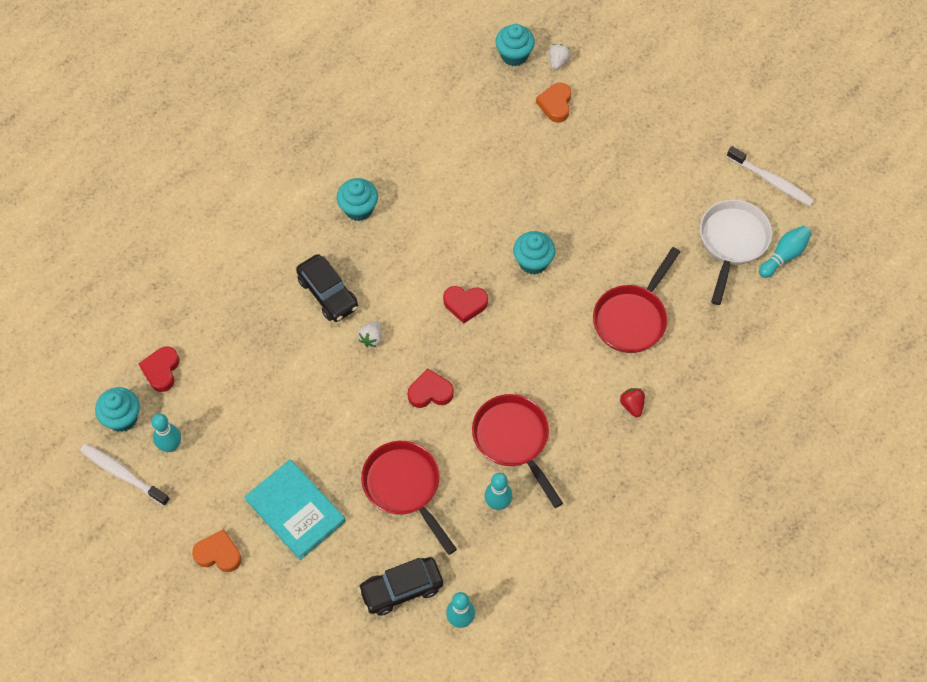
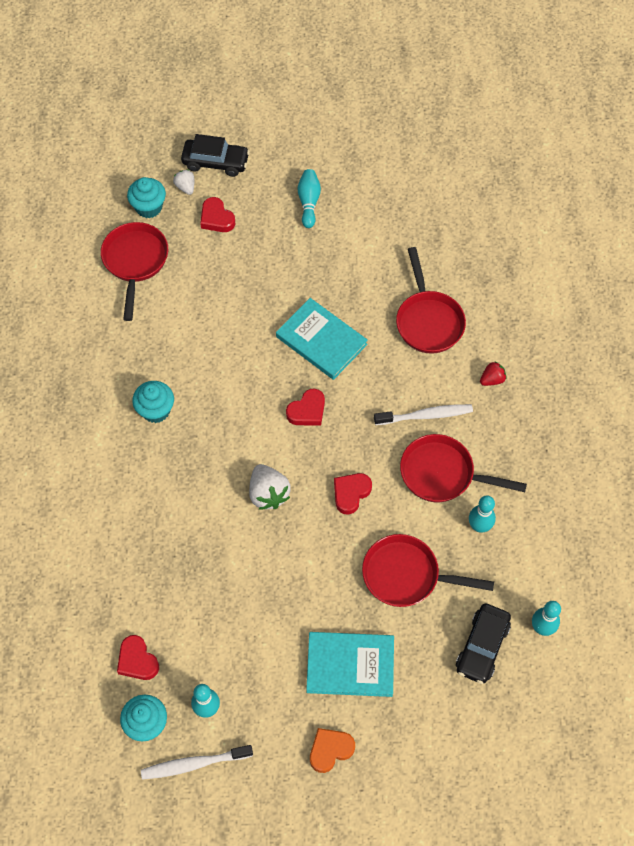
camera: 45 degrees left, 0 degrees up
black car [296,254,358,322] -> black car moved to [181,134,250,177]
white strawberry [358,321,382,347] -> white strawberry [249,464,291,510], size x1.72
turquoise cupcake [513,231,556,275] -> turquoise book [276,298,368,380]
orange heart [536,83,572,122] -> red heart [200,197,235,232]
red strawberry [620,388,645,417] -> red strawberry turned 120 degrees clockwise [480,361,506,386]
white pan [700,200,772,305] -> none
white toothbrush [727,146,814,206] -> white toothbrush moved to [374,404,473,425]
turquoise bowling pin [759,226,812,278] -> turquoise bowling pin moved to [298,169,321,228]
none -> red pan [101,222,168,321]

